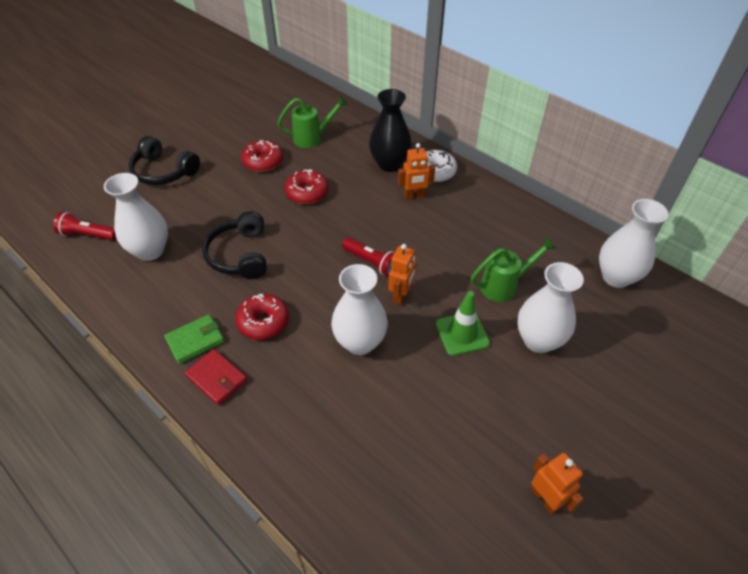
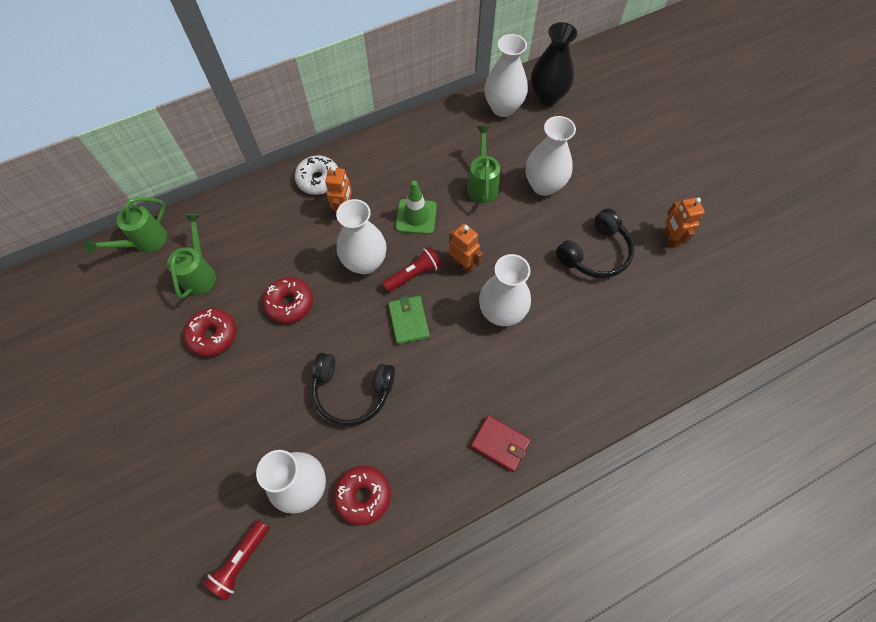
camera: 70 degrees left, 15 degrees up
black headphones [129,136,200,185] -> black headphones moved to [556,208,634,278]
green wallet [164,314,224,364] -> green wallet moved to [388,296,430,345]
red wallet [185,349,247,406] -> red wallet turned 60 degrees clockwise [471,415,531,472]
red donut [235,294,289,340] -> red donut moved to [333,466,391,526]
black vase [369,89,412,172] -> black vase moved to [531,22,577,106]
green traffic cone [436,291,490,356] -> green traffic cone moved to [396,181,437,234]
orange robot [531,453,584,514] -> orange robot turned 90 degrees counterclockwise [663,197,705,248]
none -> green watering can [84,197,167,254]
none -> white vase [336,199,387,274]

